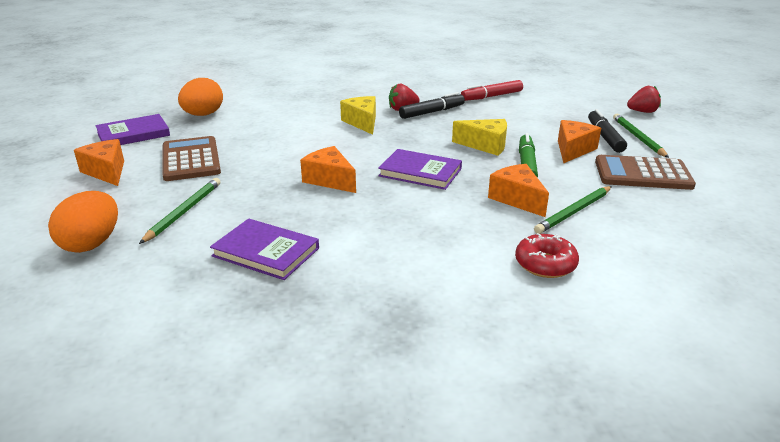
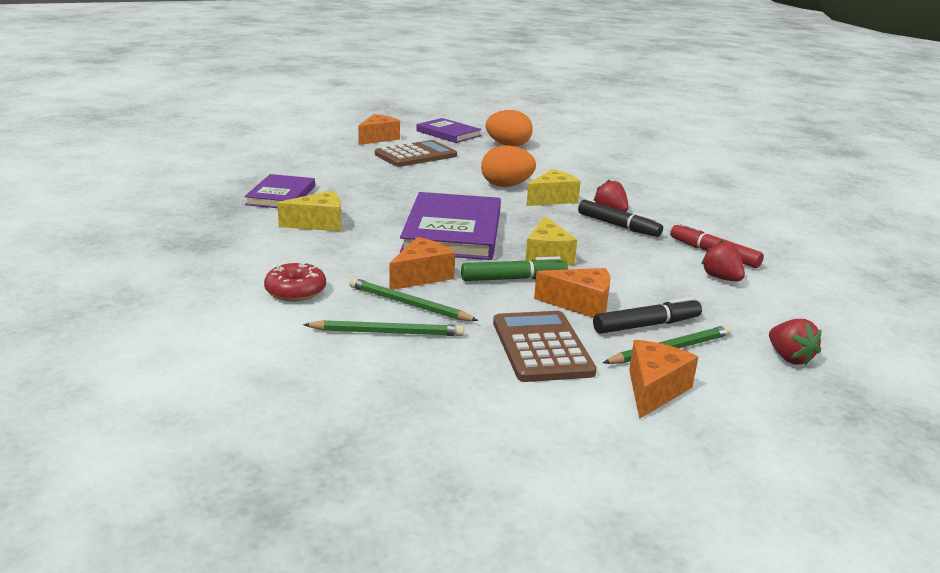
camera: 70 degrees right, 5 degrees down
orange egg [48,191,118,253] -> orange egg moved to [481,145,536,187]
green pencil [139,178,221,244] -> green pencil moved to [303,320,464,336]
orange cheese [300,146,356,193] -> orange cheese moved to [629,340,698,419]
purple book [378,149,462,190] -> purple book [400,192,501,260], size x1.67
none -> yellow cheese [277,191,341,231]
none -> red strawberry [701,240,745,281]

